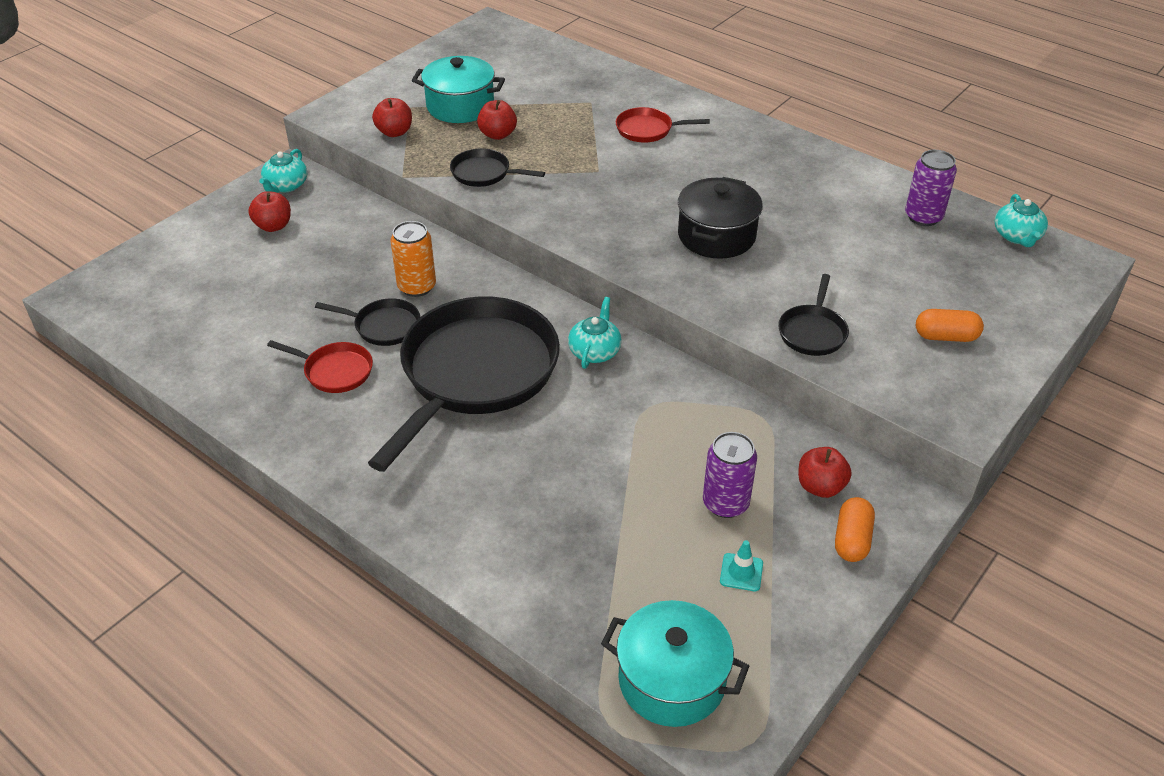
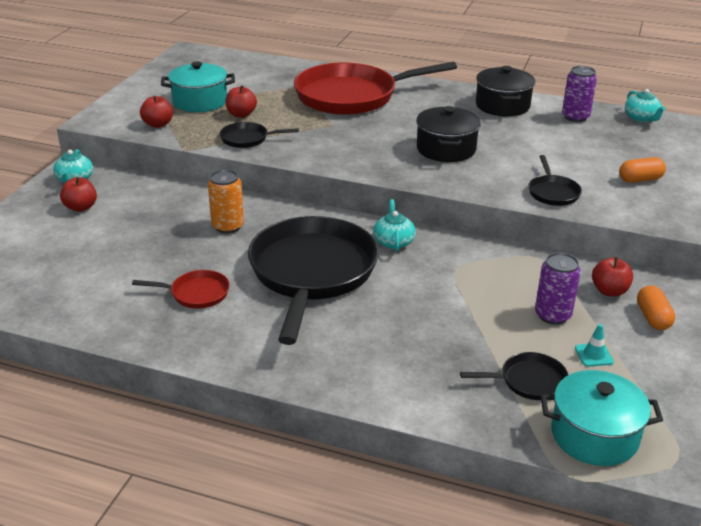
camera: 20 degrees left, 10 degrees down
black pan [315,298,420,346] -> black pan moved to [460,352,568,400]
red pan [616,107,710,142] -> red pan [294,62,457,115], size x2.33
none -> black pot [476,66,535,117]

